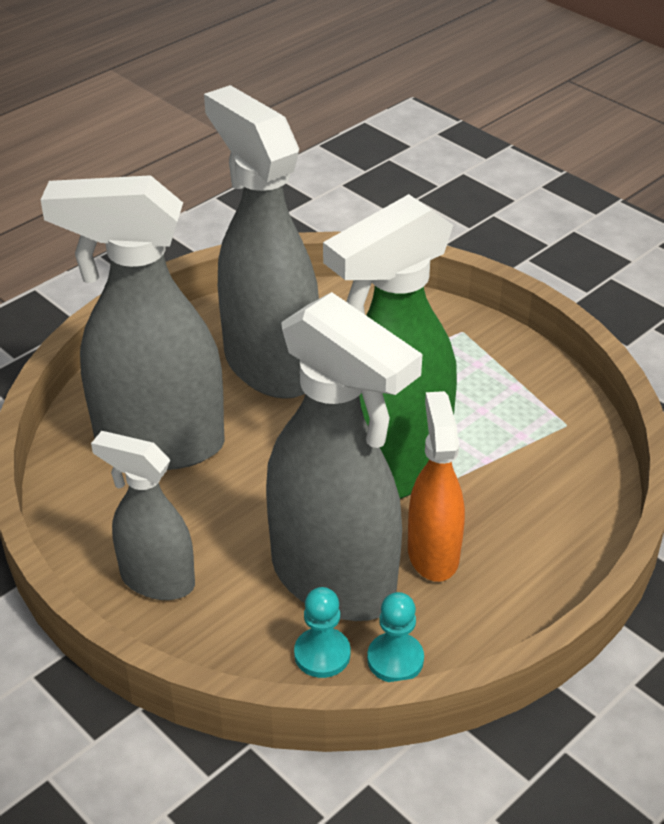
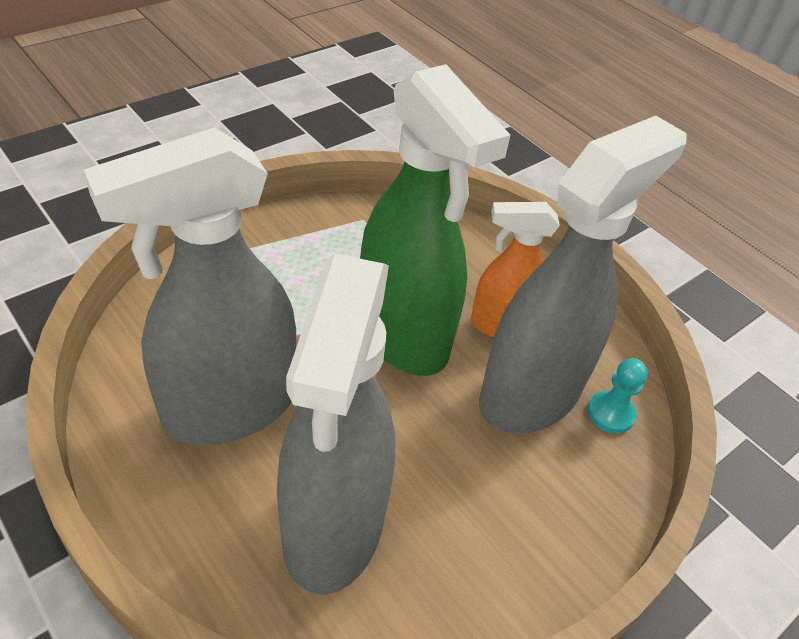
camera: 90 degrees left, 5 degrees up
grey spray bottle [91,431,195,600] -> none
turquoise pawn [367,592,424,682] -> none

